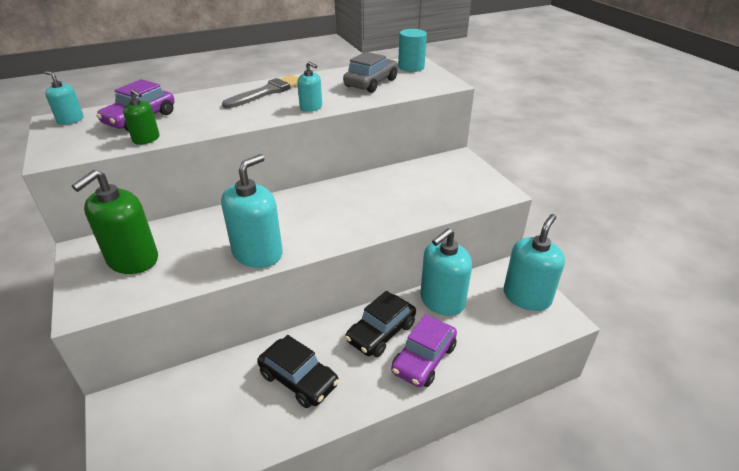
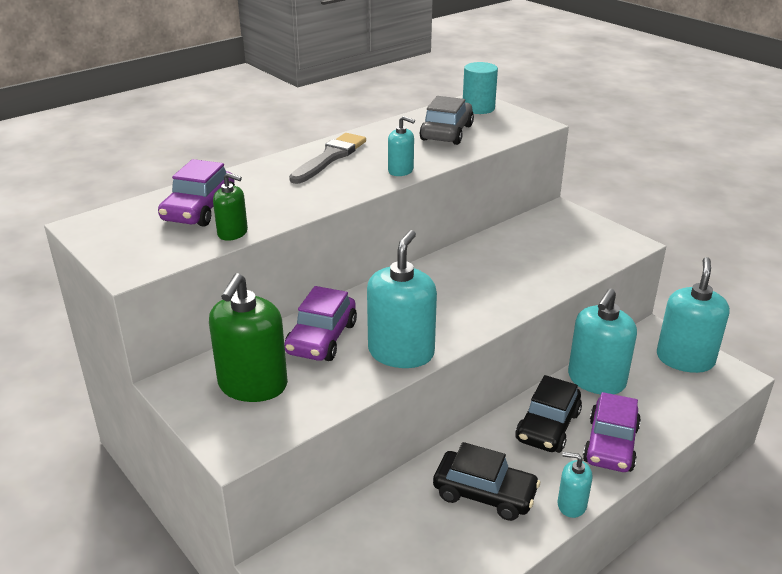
camera: 15 degrees left, 5 degrees down
turquoise soap dispenser [45,71,84,125] -> turquoise soap dispenser moved to [557,452,592,518]
none -> purple car [284,286,357,361]

